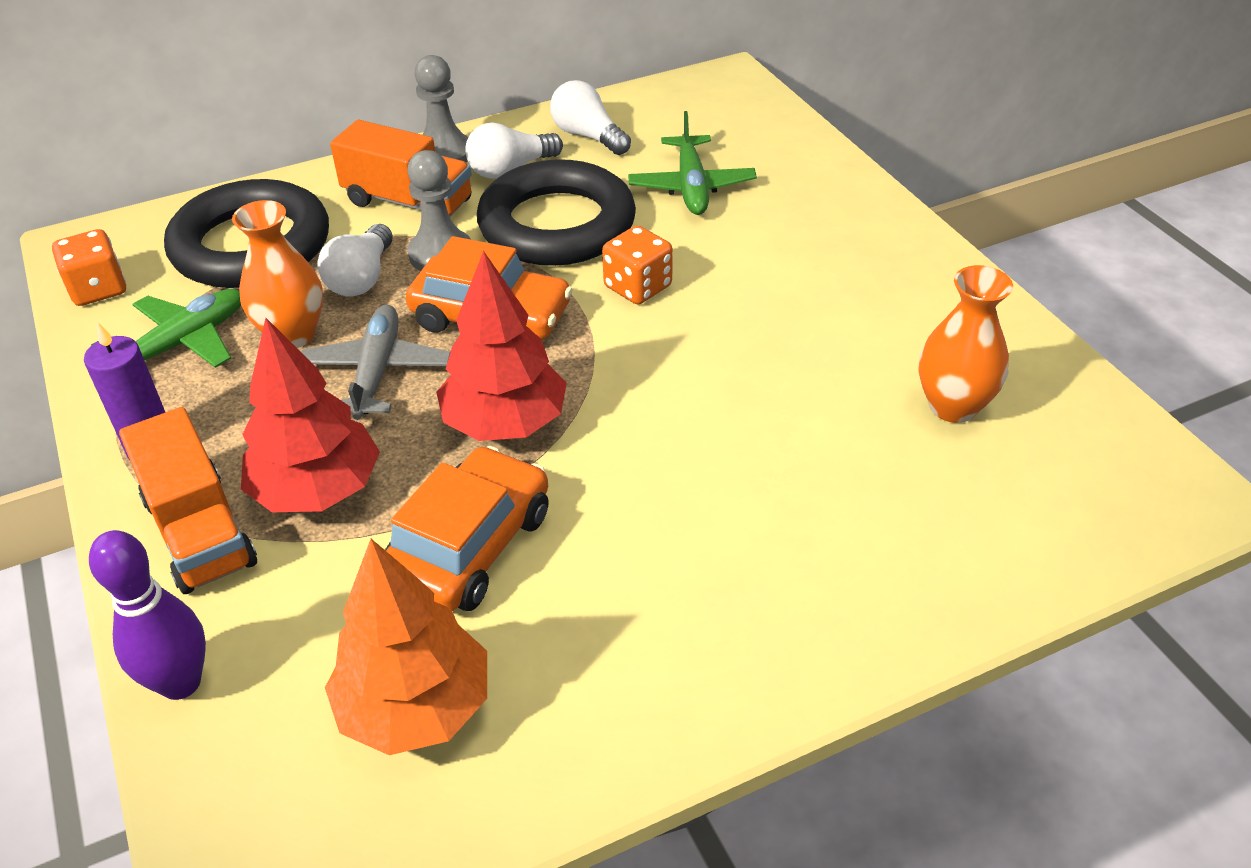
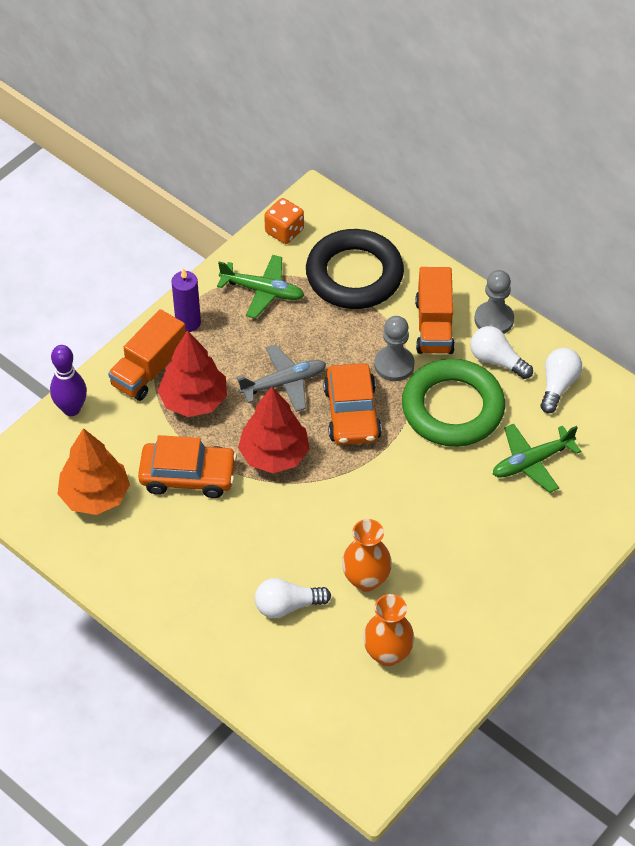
camera: 65 degrees right, 10 degrees up
orange vase [232,200,323,348] -> orange vase moved to [342,519,392,592]
white light bulb [317,224,393,297] -> white light bulb moved to [255,578,331,618]
black ring [477,159,636,266] -> green ring [402,359,505,447]
orange dice [602,226,673,304] -> none

